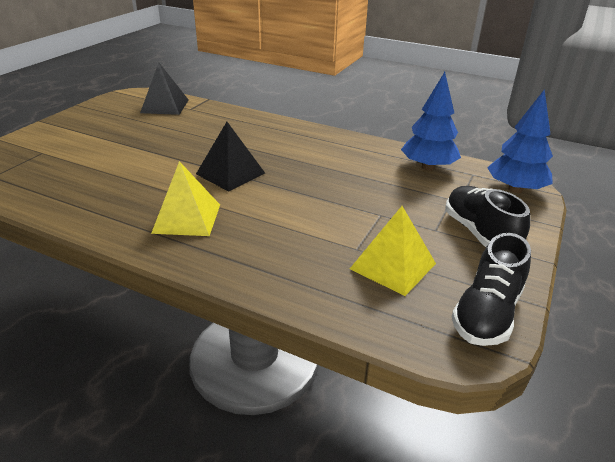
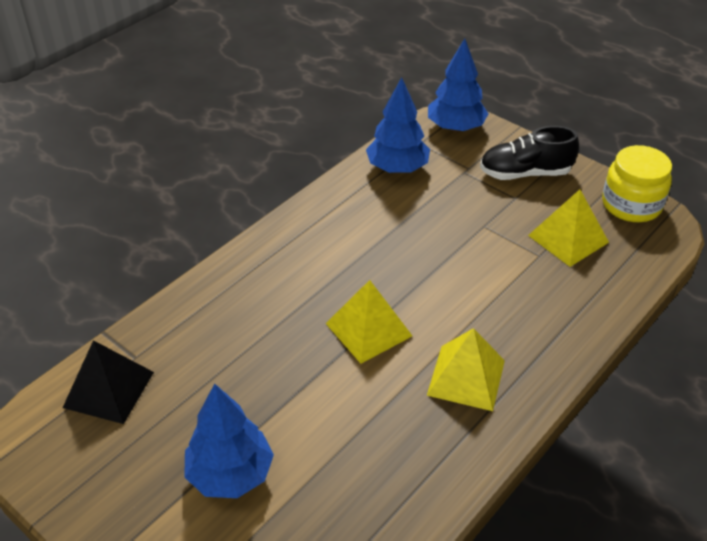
camera: 75 degrees left, 10 degrees up
black pyramid [196,122,265,192] -> yellow pyramid [326,280,412,364]
black shoe [452,233,531,346] -> yellow jar [602,145,672,222]
none -> blue tree [184,383,274,498]

